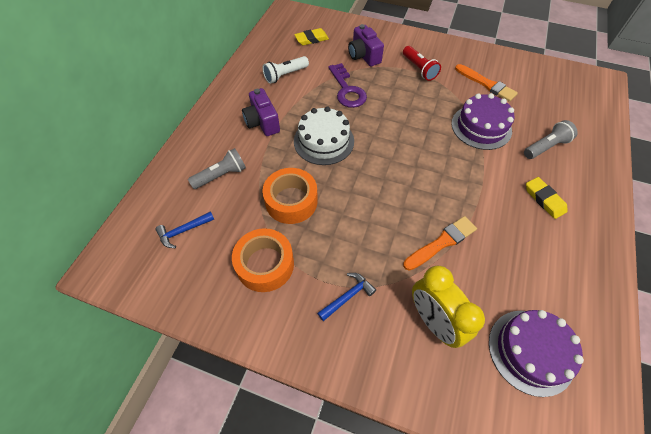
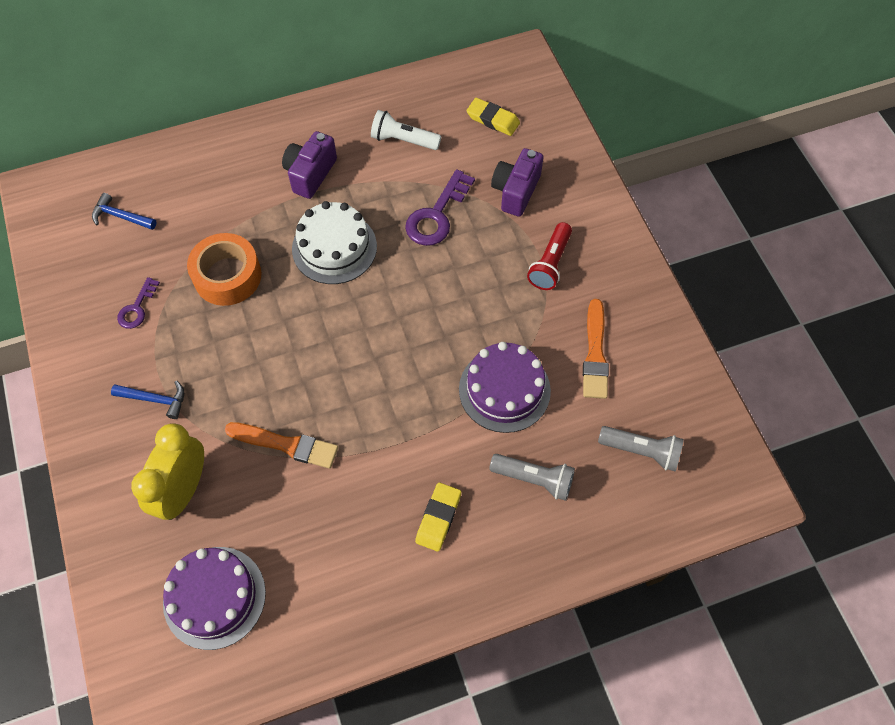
camera: 50 degrees right, 5 degrees up
grey flashlight [188,148,246,189] -> grey flashlight moved to [598,426,684,472]
orange tape [232,228,294,292] -> purple key [117,277,160,329]

